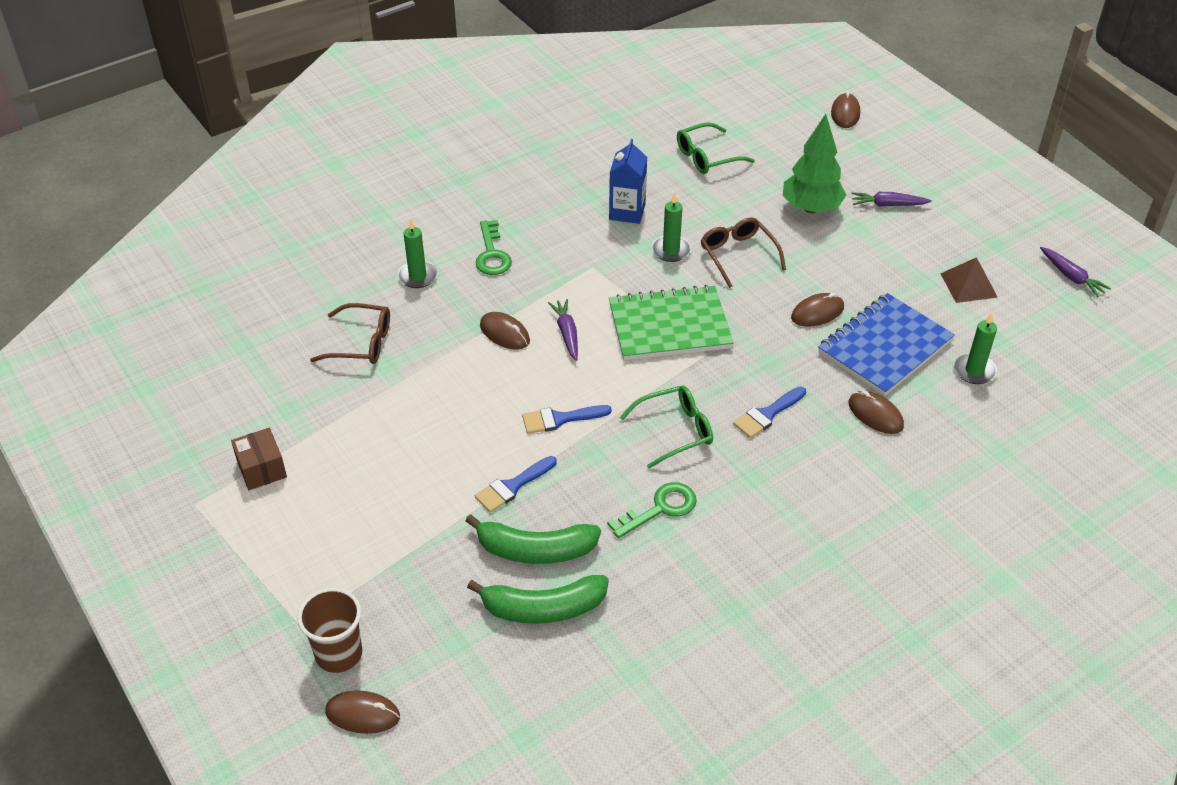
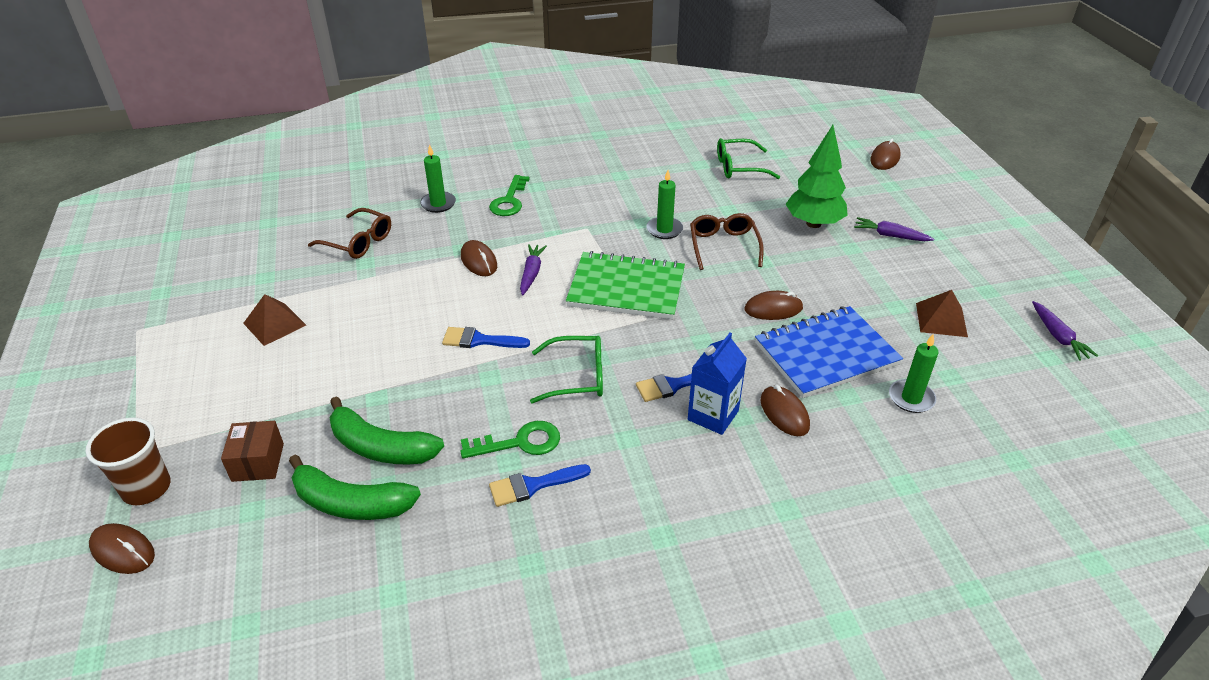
camera: 20 degrees right, 5 degrees down
brown box [231,428,287,490] -> brown box moved to [221,421,284,482]
blue brush [475,456,557,513] -> blue brush moved to [489,464,591,507]
blue carton [609,139,647,224] -> blue carton moved to [688,332,747,435]
none -> brown pyramid [243,294,306,346]

